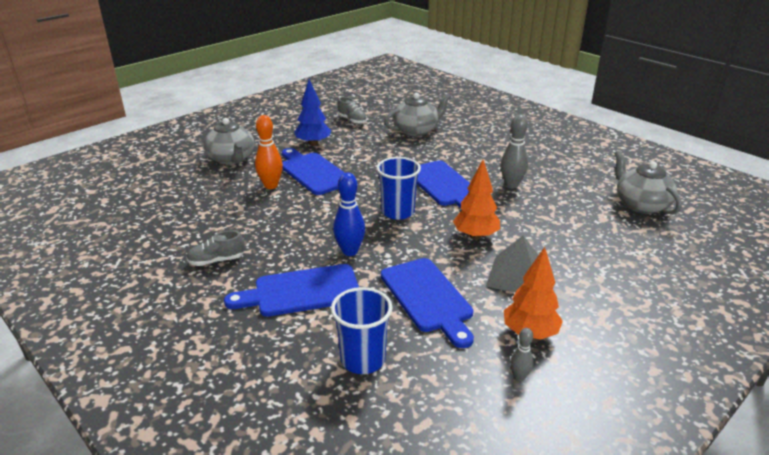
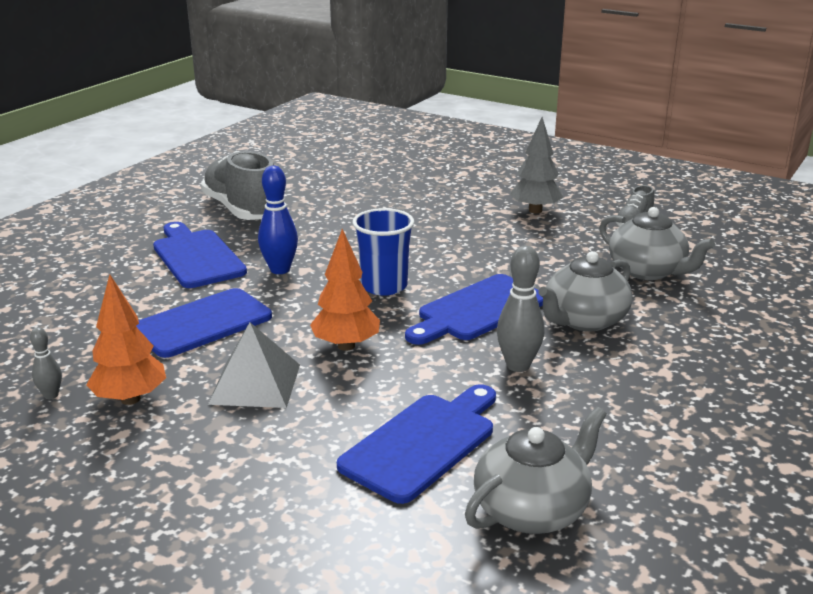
camera: 75 degrees right, 5 degrees down
grey shoe [186,230,245,266] -> grey shoe [201,151,274,220], size x2.08
grey teapot [203,118,254,165] -> grey teapot moved to [538,251,633,331]
orange bowling pin [255,115,283,189] -> none
blue cutting board [282,148,345,195] -> blue cutting board moved to [337,384,496,504]
blue tree [294,79,331,146] -> grey tree [510,117,563,214]
blue cup [331,287,393,374] -> none

